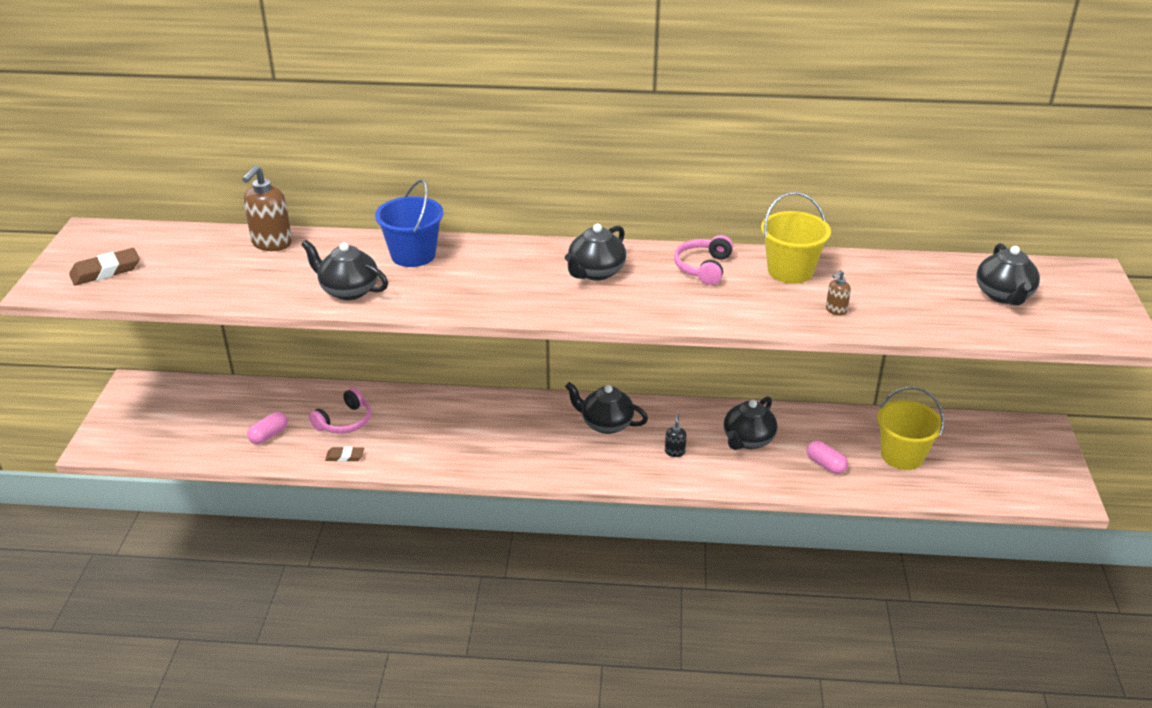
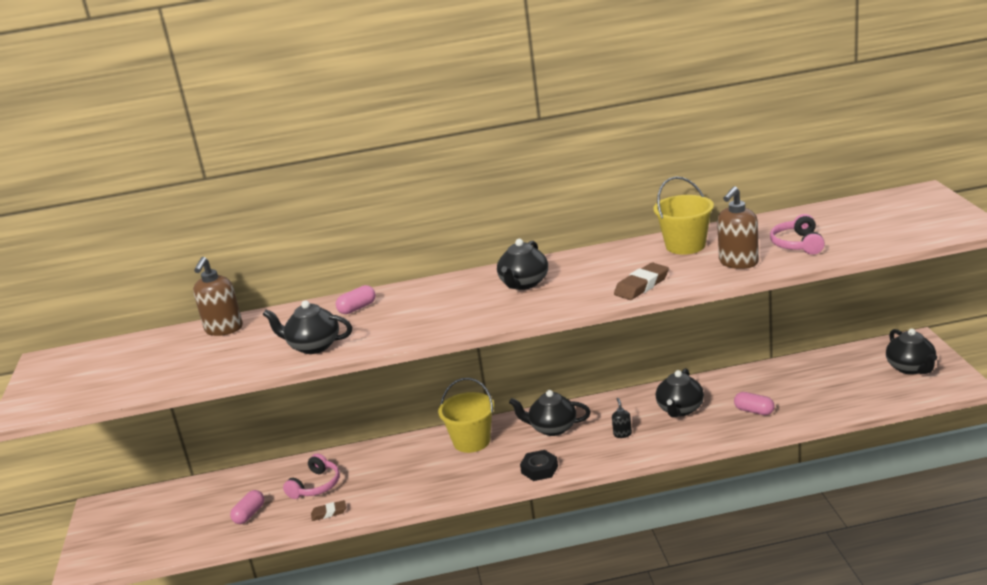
camera: 10 degrees left, 10 degrees down
brown eraser [69,248,139,285] -> brown eraser moved to [614,263,669,300]
blue bucket [375,180,443,267] -> pink capsule [336,285,376,314]
pink headphones [674,235,733,285] -> pink headphones moved to [770,214,825,255]
brown soap dispenser [826,270,851,316] -> brown soap dispenser [717,186,759,269], size x2.00
yellow bucket [877,387,944,470] -> yellow bucket moved to [438,378,494,453]
black teapot [976,243,1040,305] -> black teapot moved to [886,328,937,375]
none -> black nut [520,450,558,481]

